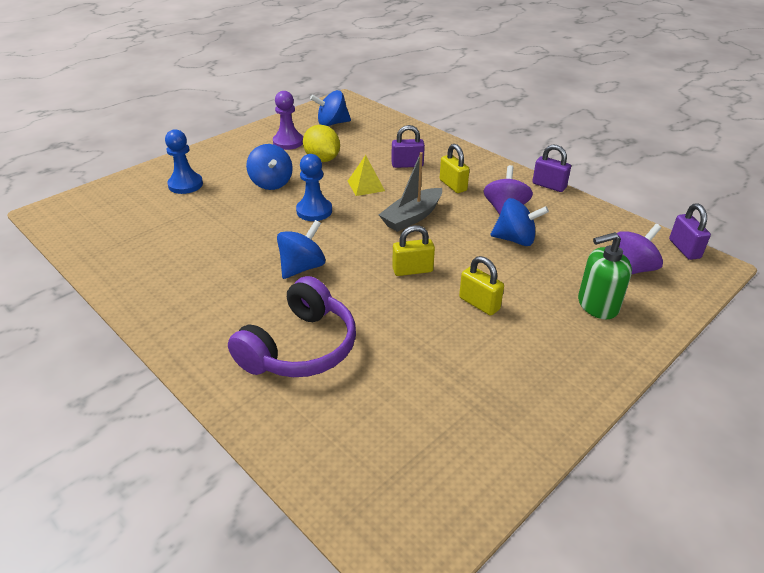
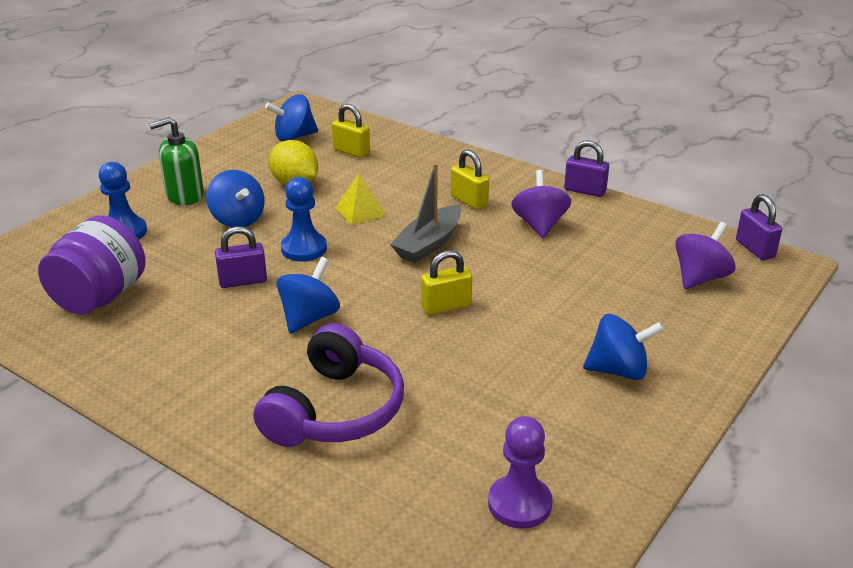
camera: 10 degrees left, 5 degrees down
purple pawn [273,91,303,150] -> purple pawn moved to [488,416,552,529]
purple padlock [391,125,425,168] -> purple padlock moved to [215,226,267,288]
yellow padlock [459,256,504,316] -> yellow padlock moved to [332,104,370,158]
blue spinning top [490,198,549,246] -> blue spinning top moved to [583,314,664,380]
green soap dispenser [578,232,632,319] -> green soap dispenser moved to [149,117,204,205]
none -> purple jar [38,215,146,314]

